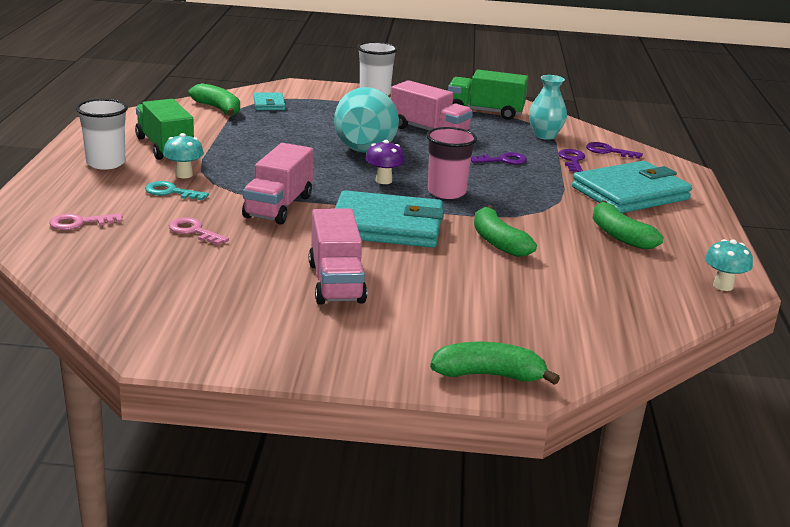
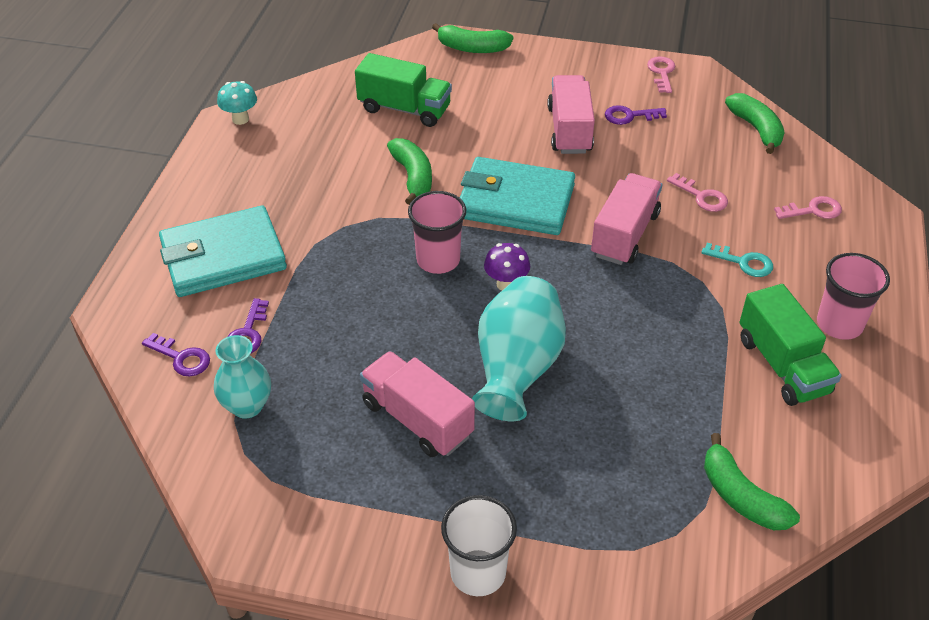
camera: 170 degrees left, 20 degrees up
white cup [76,99,128,170] -> pink cup [817,253,890,340]
turquoise mushroom [163,133,204,178] -> none
turquoise wallet [254,92,286,110] -> none
green truck [448,70,528,120] -> green truck moved to [355,53,452,127]
purple key [471,152,527,165] -> purple key moved to [605,105,667,125]
green banana [593,200,664,250] -> green banana moved to [725,93,785,154]
none -> pink key [647,57,675,93]

